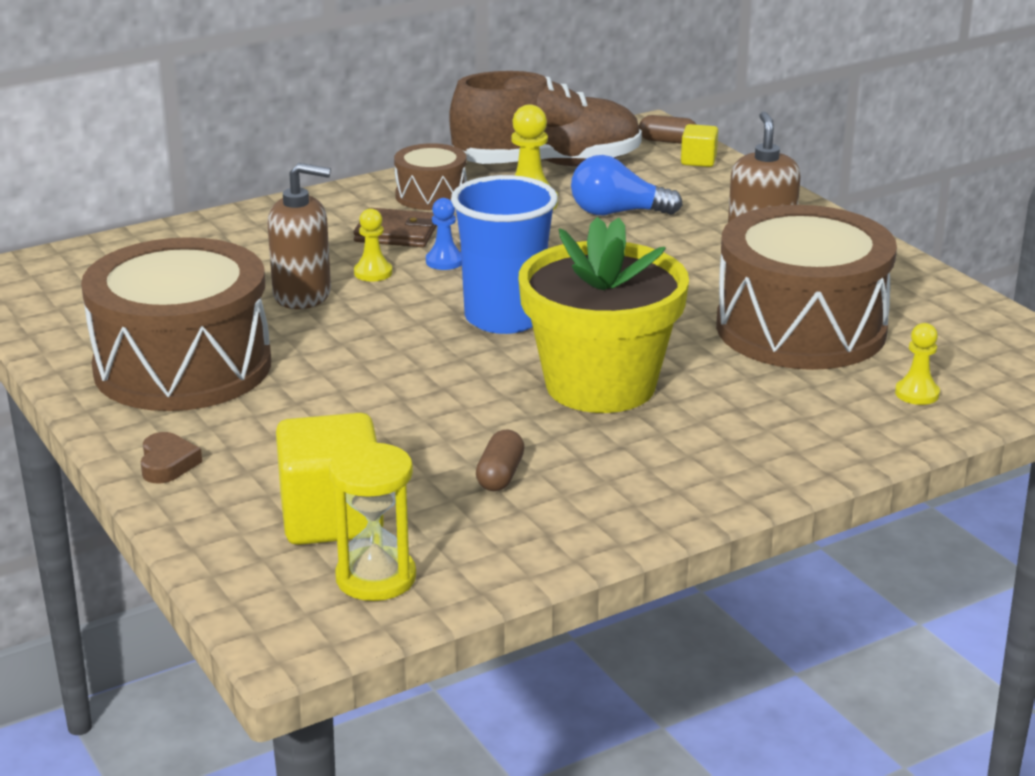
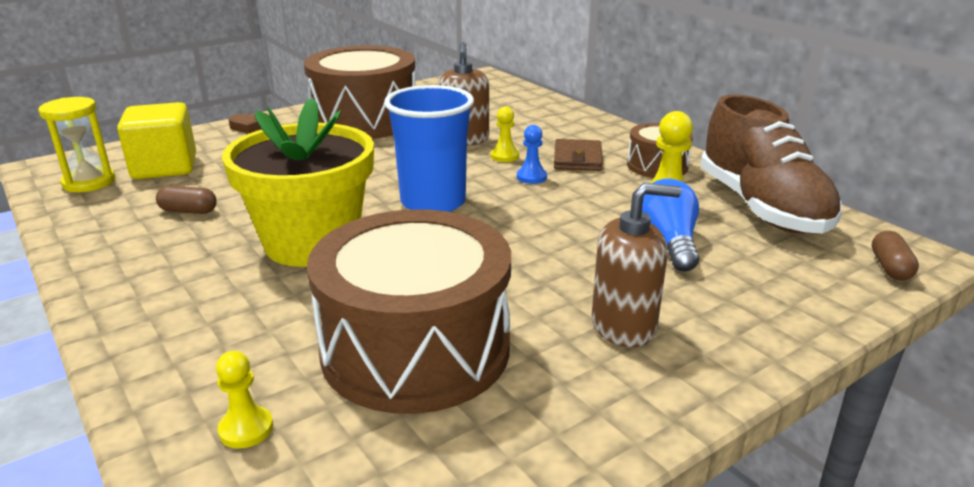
camera: 85 degrees right, 0 degrees up
yellow cube [681,124,718,167] -> none

